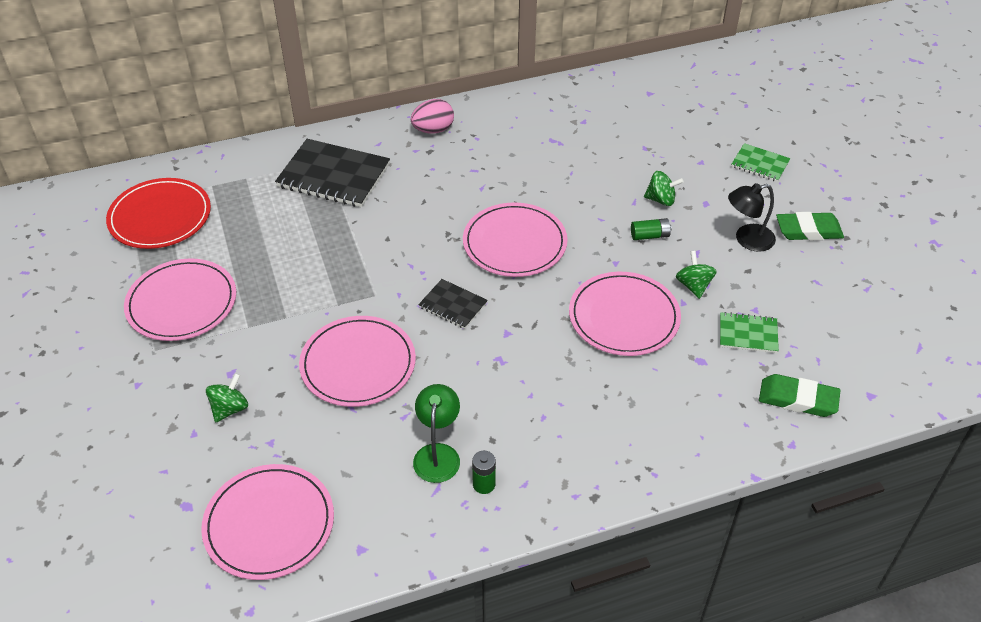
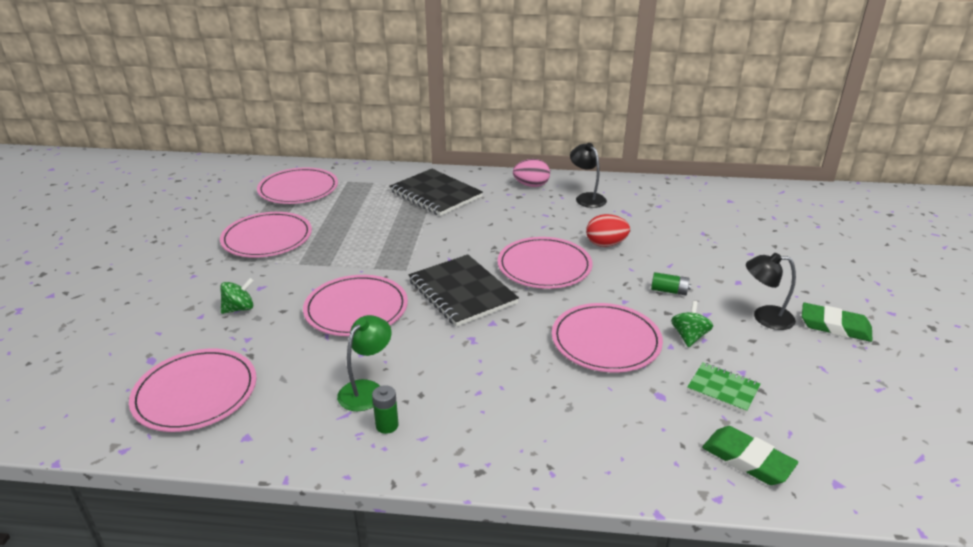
camera: 25 degrees right, 15 degrees down
red plate [106,178,211,249] -> pink plate [257,167,338,204]
black notebook [418,279,488,329] -> black notebook [409,254,519,327], size x1.89
green spinning top [644,171,684,206] -> none
green notebook [731,143,790,182] -> none
none -> black lamp [570,143,607,208]
none -> red egg [586,214,630,247]

